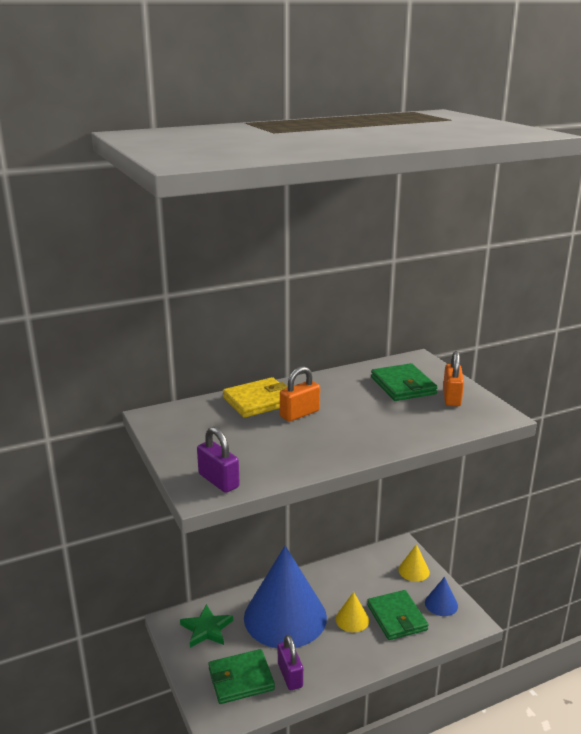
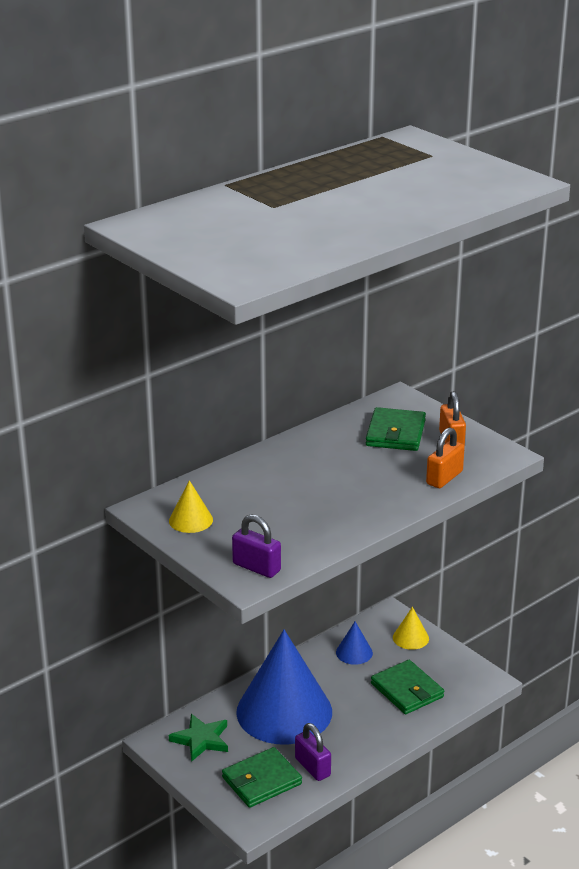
camera: 15 degrees left, 5 degrees up
yellow wallet [223,377,288,418] -> none
orange padlock [280,366,320,422] -> orange padlock moved to [426,427,465,488]
yellow cone [336,592,369,632] -> yellow cone moved to [169,480,213,533]
green wallet [371,363,438,401] -> green wallet turned 45 degrees clockwise [366,407,426,451]
blue cone [425,577,458,616] -> blue cone moved to [336,622,373,665]

